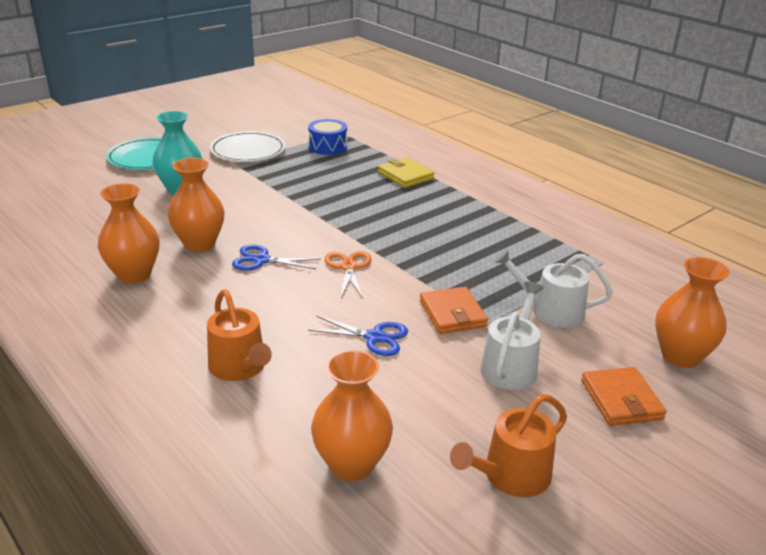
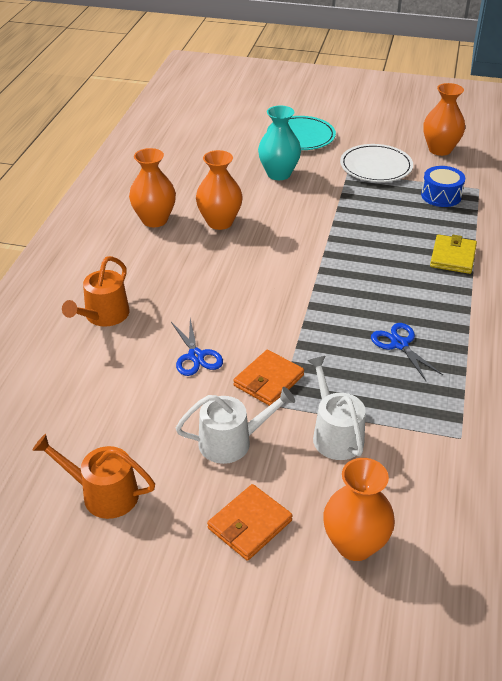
camera: 55 degrees right, 10 degrees up
blue scissors [232,244,321,271] -> blue scissors moved to [371,323,443,381]
orange vase [311,350,393,481] -> orange vase moved to [423,83,465,156]
orange scissors [325,251,372,298] -> none

